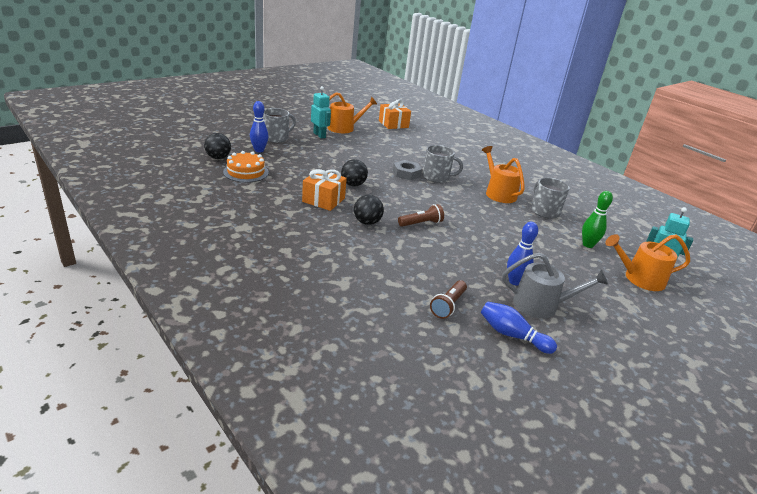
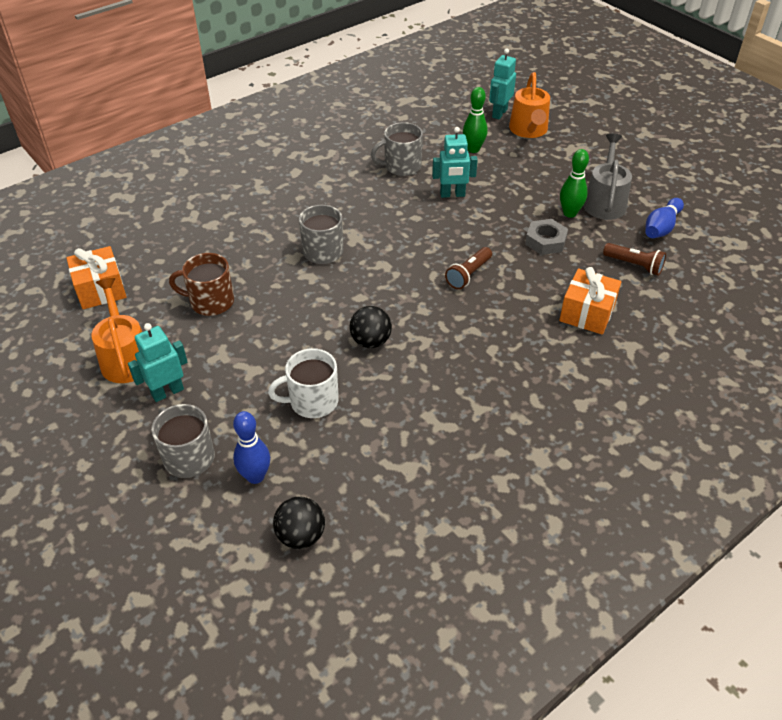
camera: 85 degrees left, 15 degrees up
orange cake [223,151,269,182] -> none
orange gift [302,169,347,211] -> orange gift moved to [559,267,621,335]
black ball [354,195,384,225] -> none
grey nut [393,160,422,180] -> grey nut moved to [525,219,568,255]
brown flashlight [398,204,444,227] -> brown flashlight turned 120 degrees counterclockwise [445,247,492,289]
orange watering can [482,146,525,203] -> none
blue bowling pin [507,222,538,285] -> green bowling pin [560,149,589,218]
none -> brown mug [169,253,234,316]
none -> white mug [268,348,339,418]
none -> turquoise robot [432,127,478,198]

